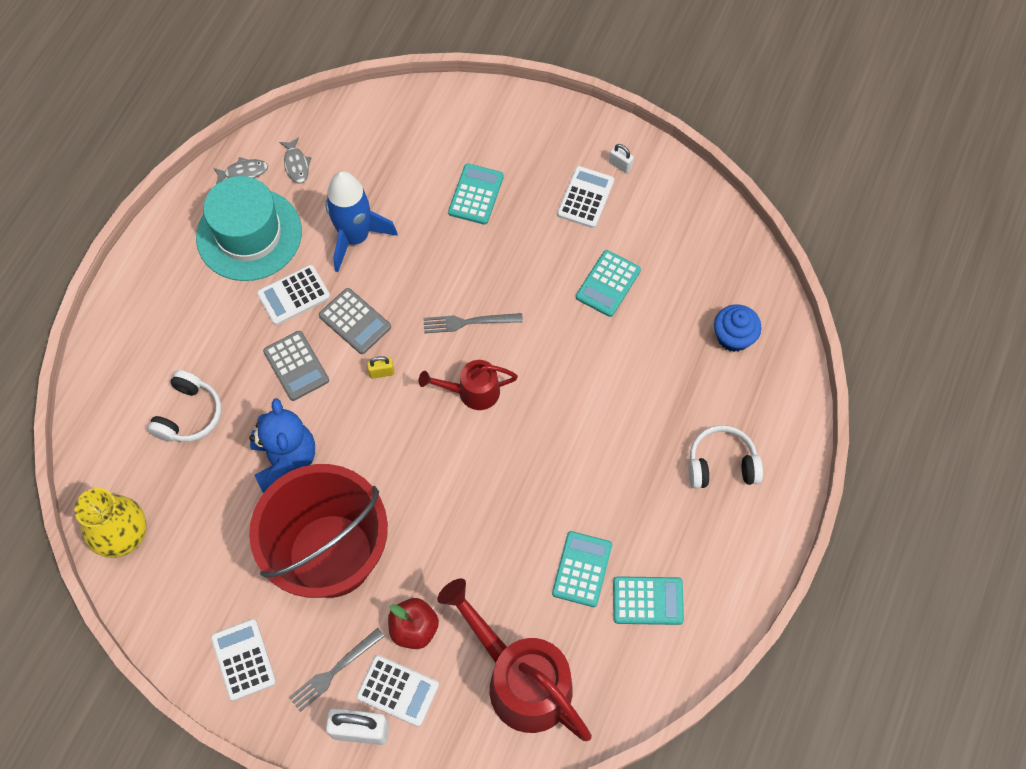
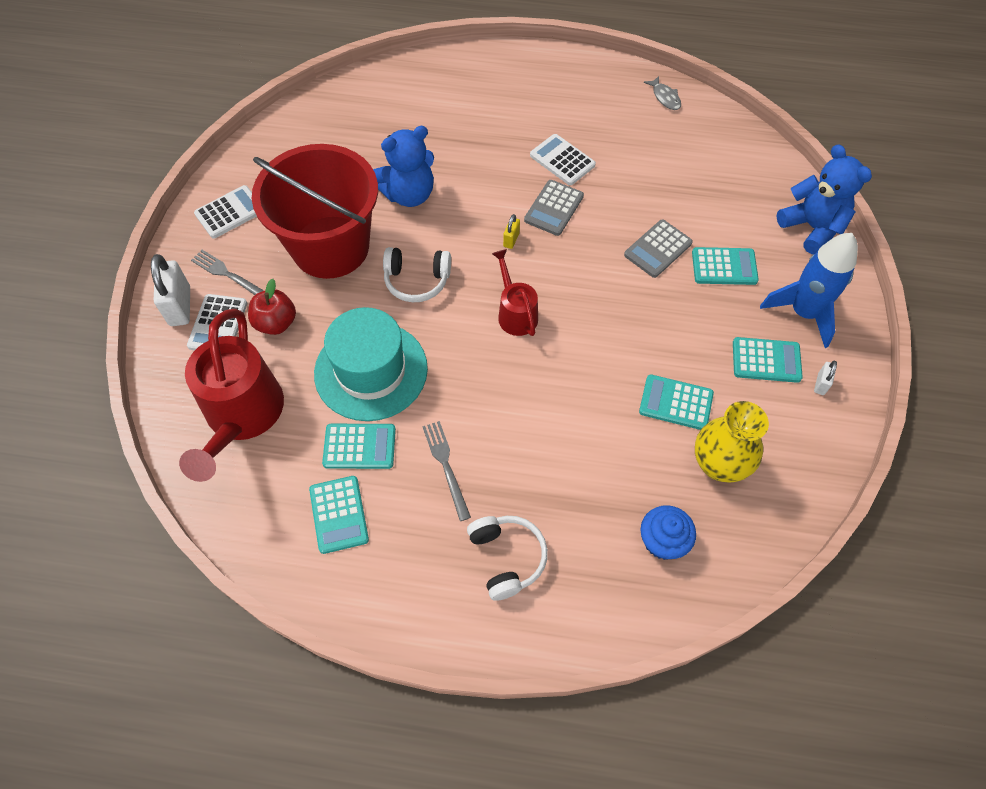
camera: 75 degrees right, 5 degrees down
yellow vase [74,488,147,558] -> yellow vase moved to [695,401,769,482]
white headphones [147,370,222,442] -> white headphones moved to [383,247,451,302]
turquoise hat [196,176,302,281] -> turquoise hat moved to [314,307,428,421]
grey calculator [263,331,329,401] -> grey calculator moved to [624,220,693,278]
grey fish [279,137,311,184] -> none
blue rocket [325,171,398,272] -> blue rocket moved to [760,233,858,348]
yellow padlock [367,356,395,379] -> yellow padlock turned 45 degrees clockwise [503,214,520,249]
grey fork [423,313,523,334] -> grey fork moved to [422,421,471,521]
red watering can [437,578,592,741] -> red watering can turned 150 degrees clockwise [179,309,284,482]
white calculator [557,166,614,228] -> turquoise calculator [733,337,803,383]
none -> blue teddy bear [777,144,872,254]

